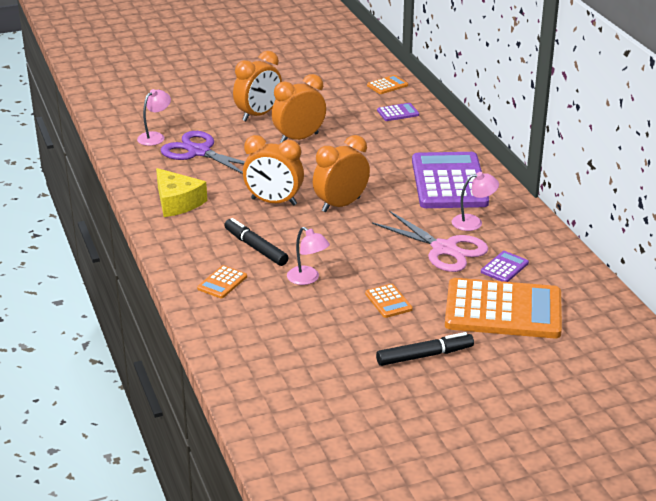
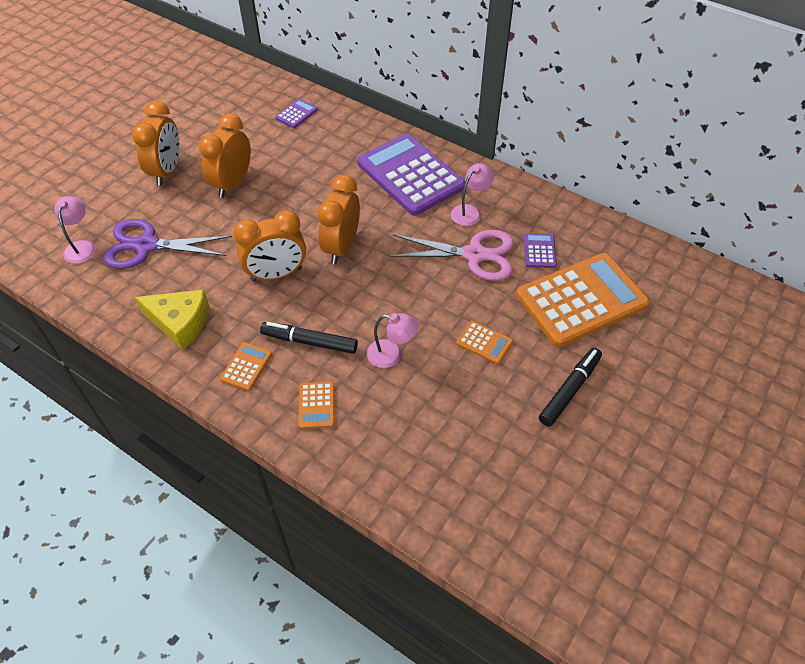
camera: 35 degrees left, 20 degrees up
orange calculator [367,75,408,94] -> orange calculator moved to [220,342,272,391]

